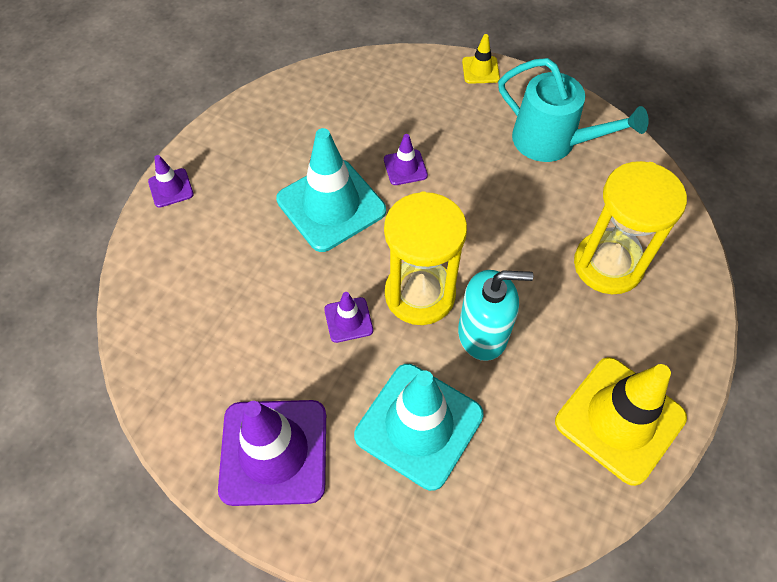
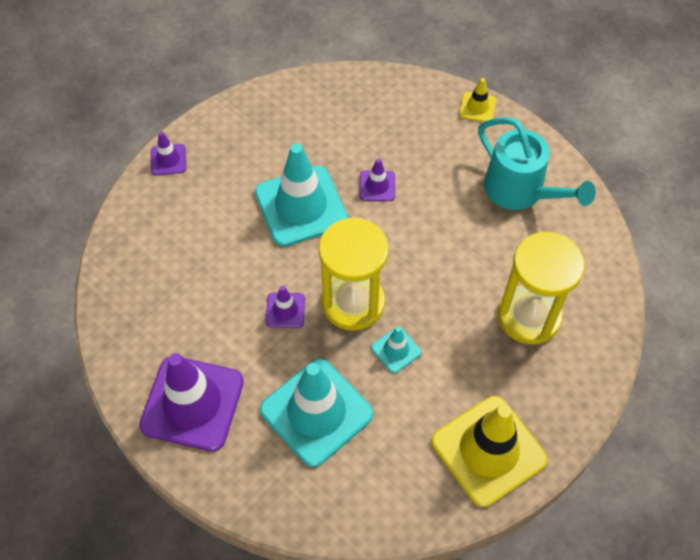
camera: 15 degrees right, 0 degrees up
turquoise soap dispenser [458,270,533,361] -> turquoise traffic cone [371,327,421,373]

